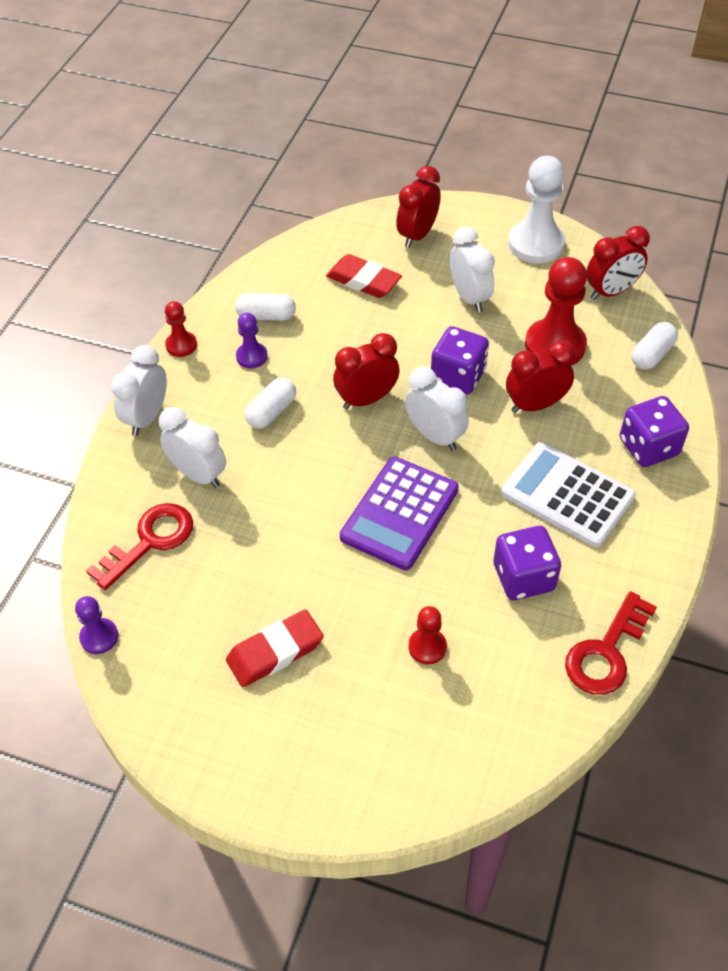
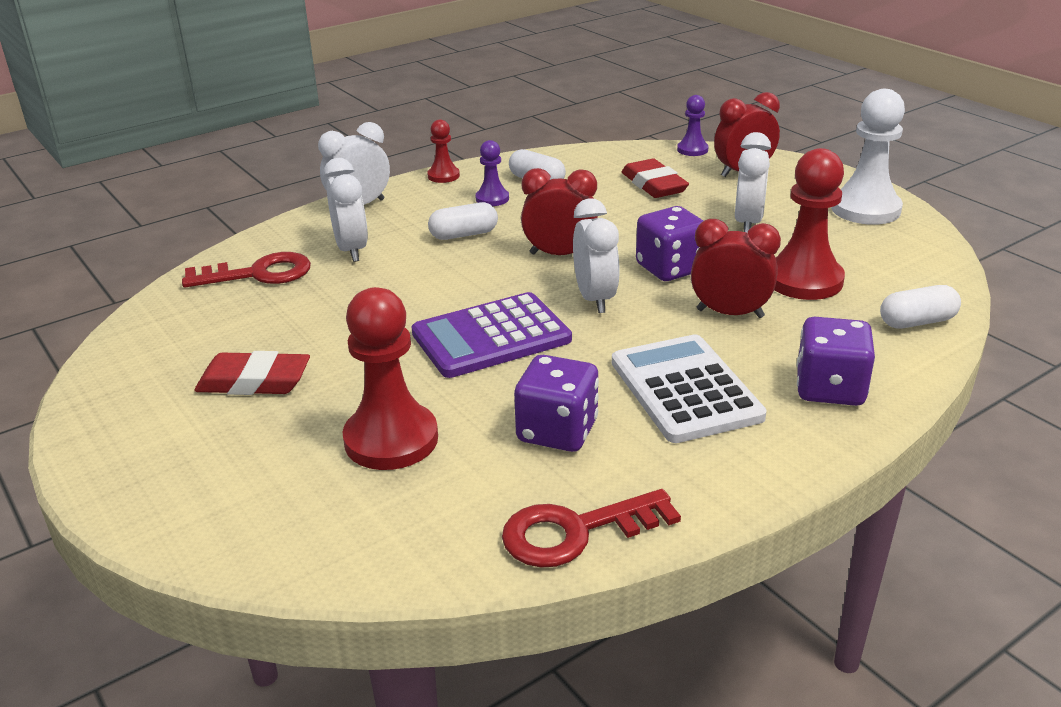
camera: 35 degrees right, 20 degrees down
purple pawn [75,596,118,654] -> purple pawn moved to [677,95,708,156]
red pawn [408,606,447,664] -> red pawn [343,287,438,470], size x1.93
red clock [586,226,650,300] -> none

